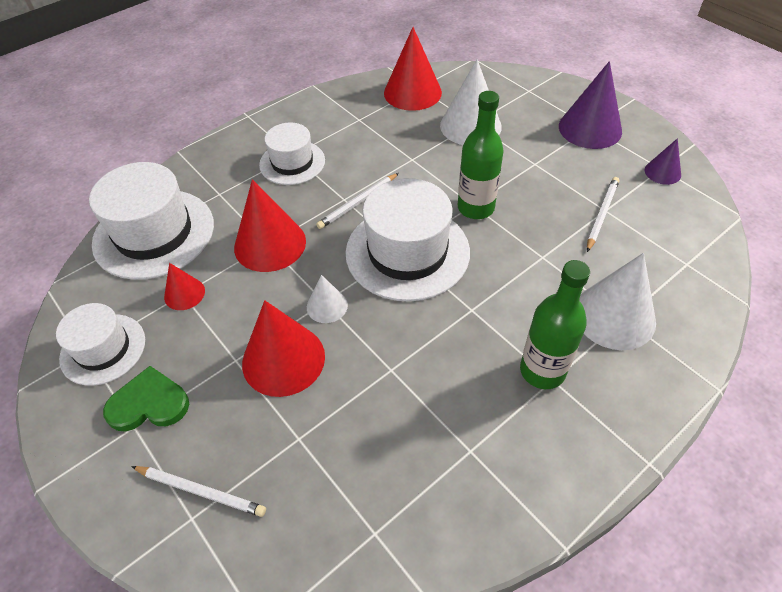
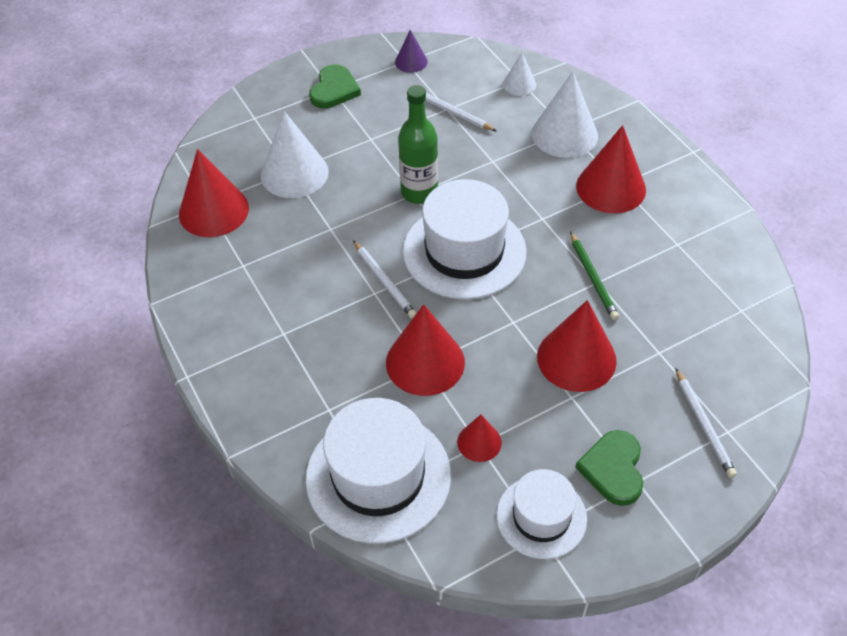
camera: 80 degrees left, 0 degrees up
white pencil [131,466,266,517] -> white pencil turned 135 degrees clockwise [675,368,737,478]
white hat [259,123,325,185] -> none
white cone [307,275,348,323] -> white cone moved to [503,53,536,96]
green bottle [520,260,590,389] -> red cone [576,125,646,213]
purple cone [559,61,622,149] -> green heart [309,64,361,109]
none -> green pencil [570,231,619,320]

